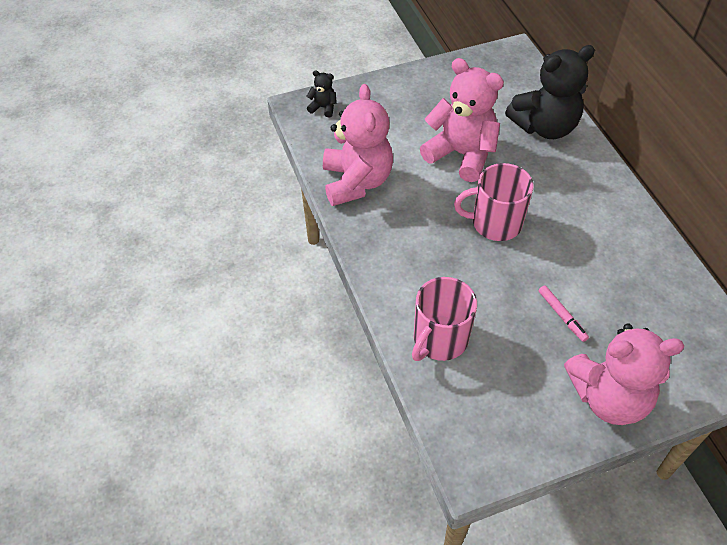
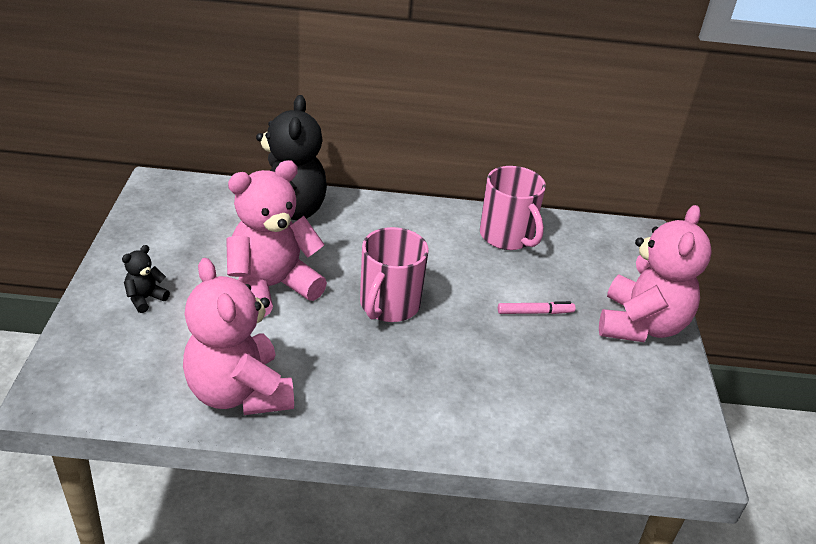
camera: 70 degrees left, 15 degrees down
black teddy bear [306,70,337,117] -> black teddy bear moved to [122,245,170,313]
pink teddy bear [323,84,393,206] -> pink teddy bear turned 135 degrees counterclockwise [183,258,294,415]
pink mug [412,277,477,361] -> pink mug moved to [480,166,546,250]

